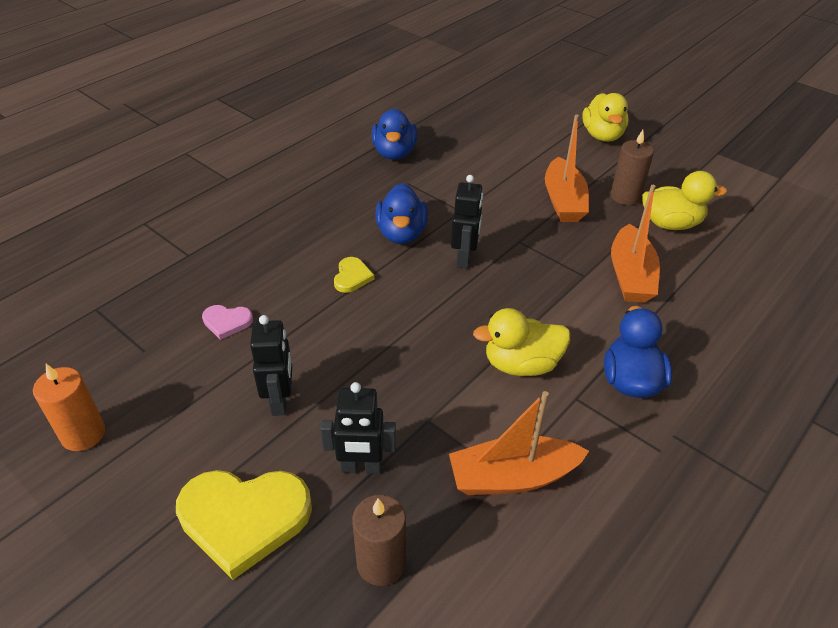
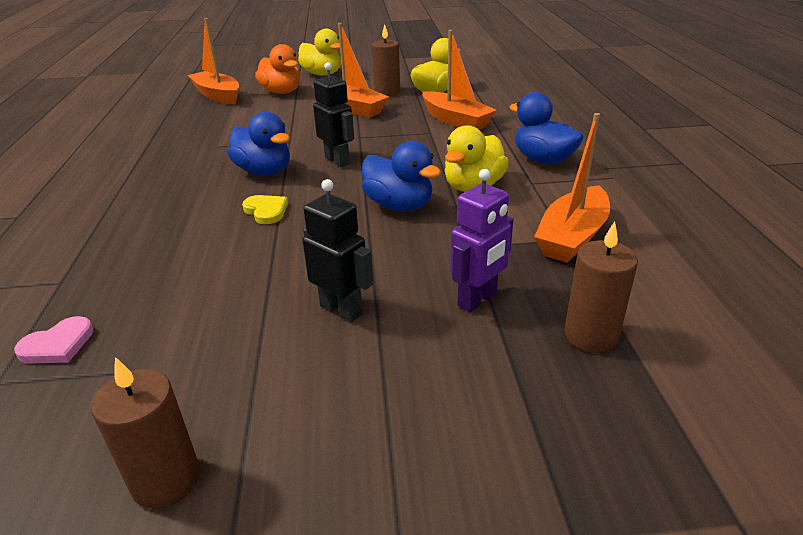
camera: 45 degrees left, 10 degrees down
orange candle [33,364,105,451] -> brown candle [91,357,200,509]
yellow heart [176,470,312,580] -> none
pink heart [202,305,253,340] -> pink heart moved to [14,316,93,364]
black robot [320,382,396,474] -> purple robot [450,169,513,312]
blue duck [372,109,417,160] -> blue duck moved to [362,141,441,211]
none -> orange boat [188,18,239,105]
none -> orange duck [255,44,301,94]

